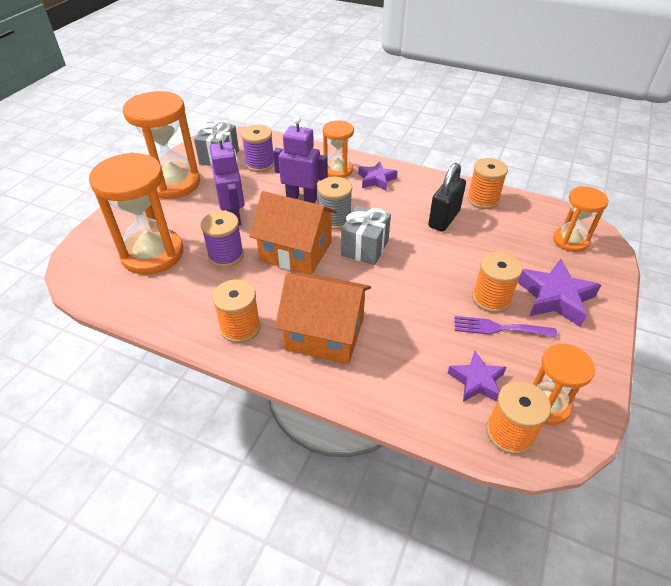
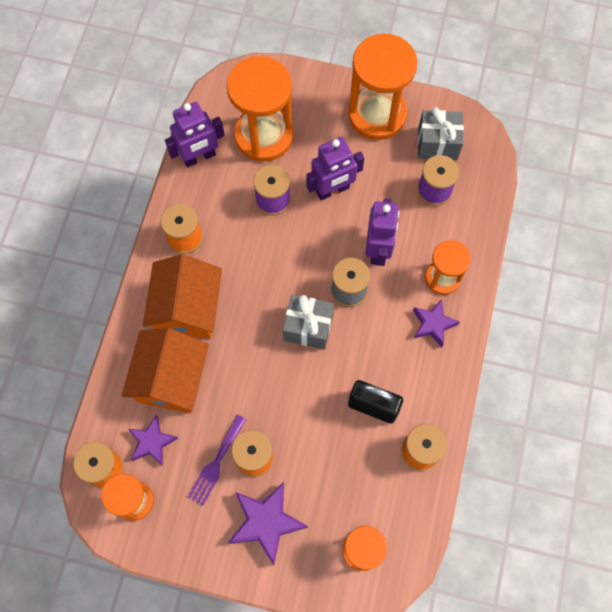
camera: 80 degrees right, 25 degrees up
orange house [249,191,337,274] -> orange house moved to [122,328,209,413]
purple fork [454,316,557,337] -> purple fork turned 150 degrees counterclockwise [188,415,247,505]
none -> purple robot [165,102,225,167]

